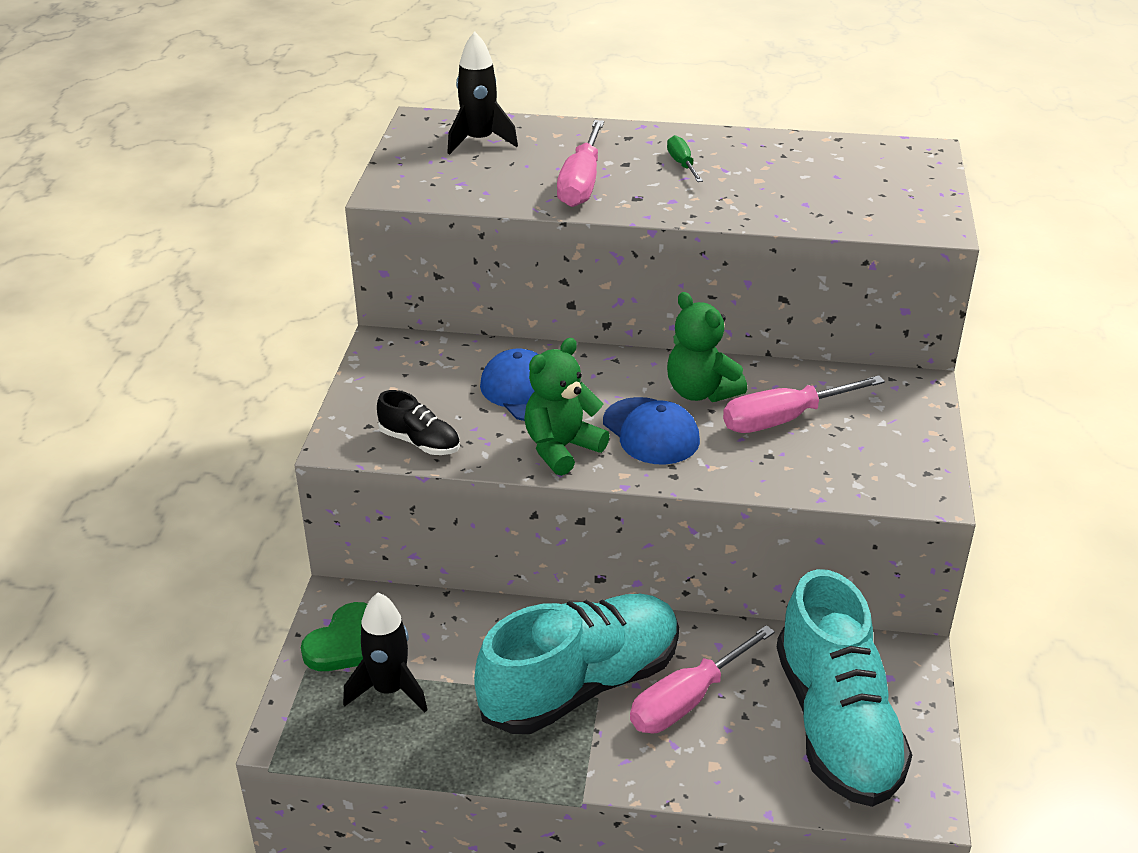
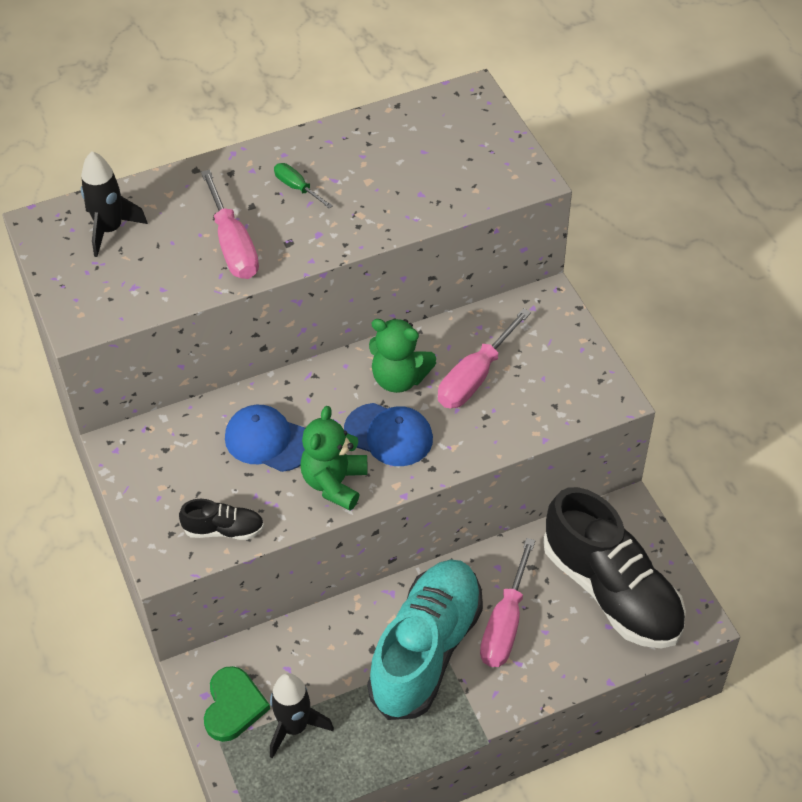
camera: 30 degrees left, 15 degrees up
turquoise shoe [777,569,912,807] -> black shoe [543,487,686,649]

